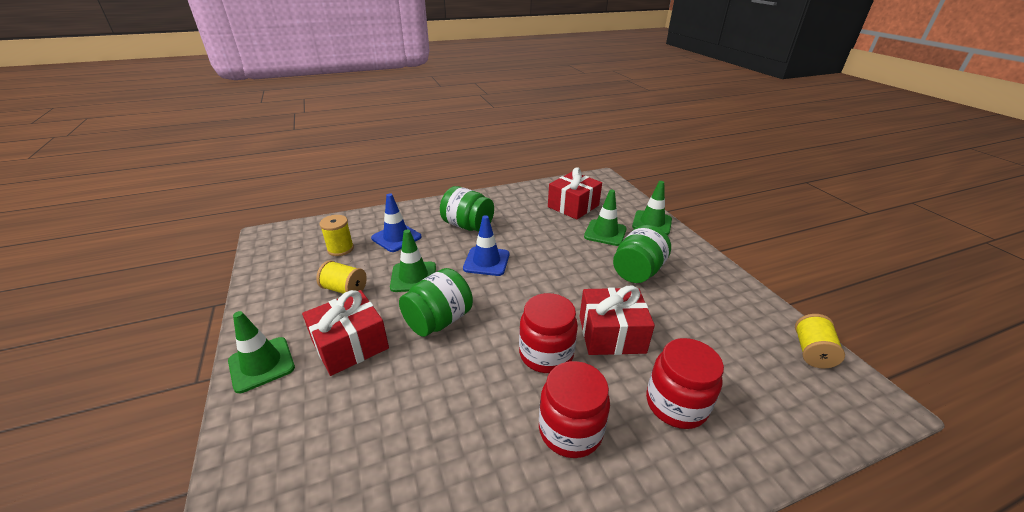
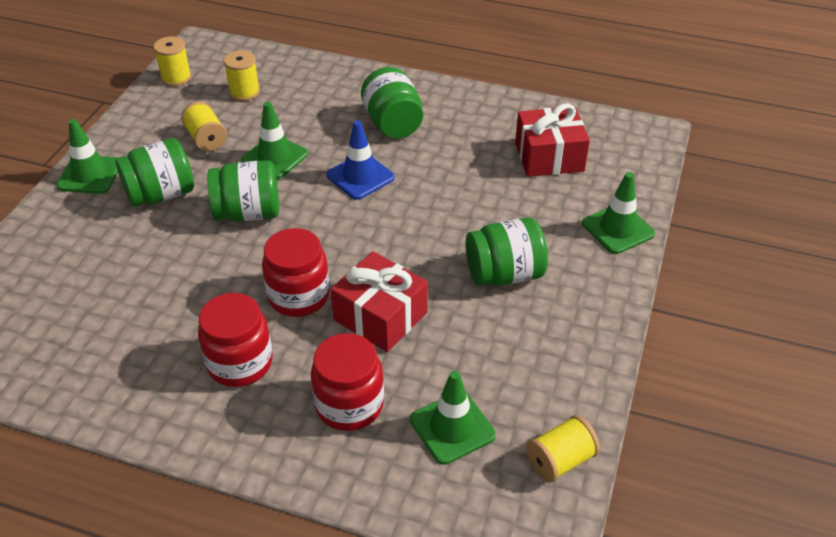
camera: 40 degrees right, 10 degrees up
red gift [302,290,389,376] -> green jar [115,138,194,207]
blue traffic cone [371,193,422,252] -> none
green traffic cone [584,190,627,246] -> green traffic cone moved to [410,371,496,465]
none -> yellow spool [154,36,191,86]

